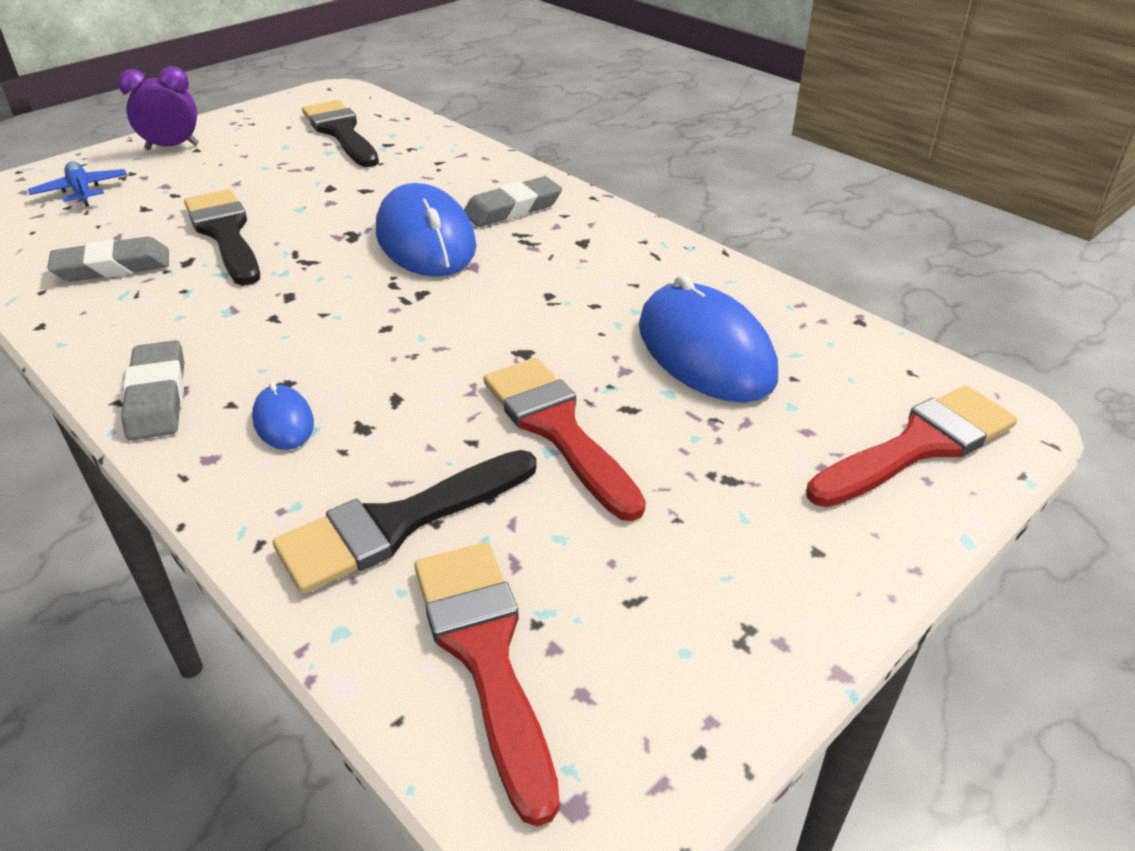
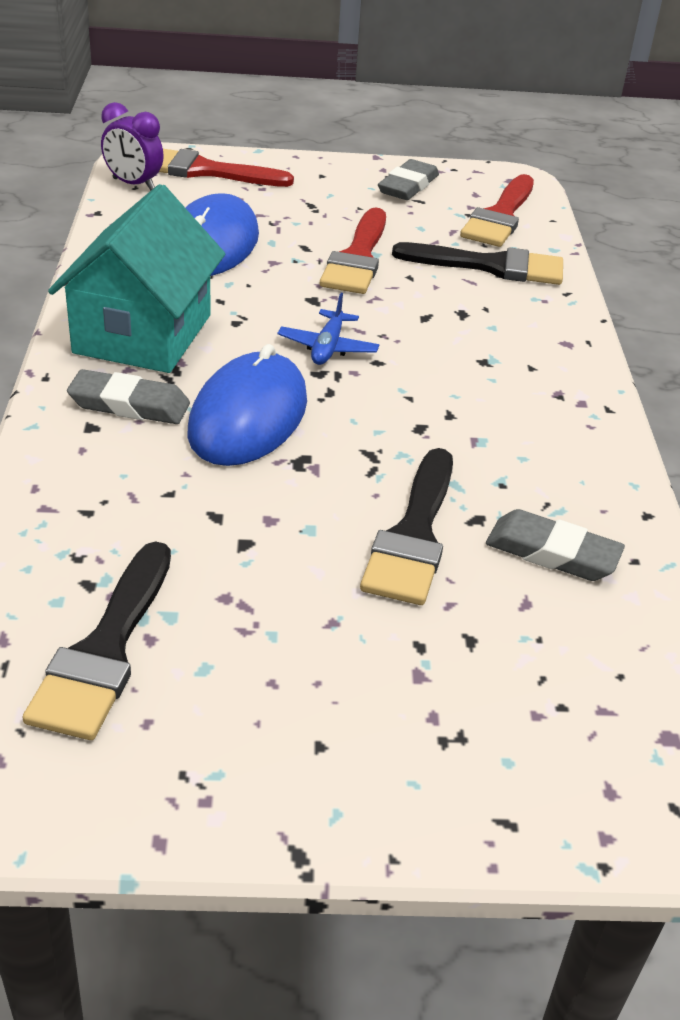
camera: 140 degrees left, 0 degrees up
blue plane [28,161,127,207] -> blue plane moved to [277,293,379,365]
purple clock [118,66,199,150] -> purple clock moved to [101,102,164,191]
grey eraser [121,340,184,441] -> grey eraser moved to [378,159,439,200]
blue mouse [252,382,314,450] -> none
none -> turquoise house [48,184,225,373]

